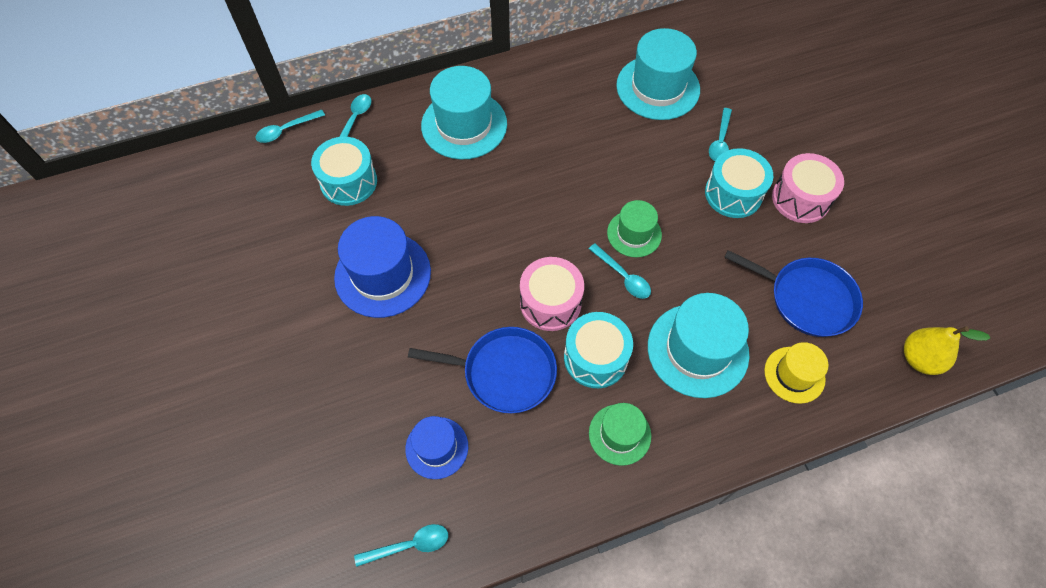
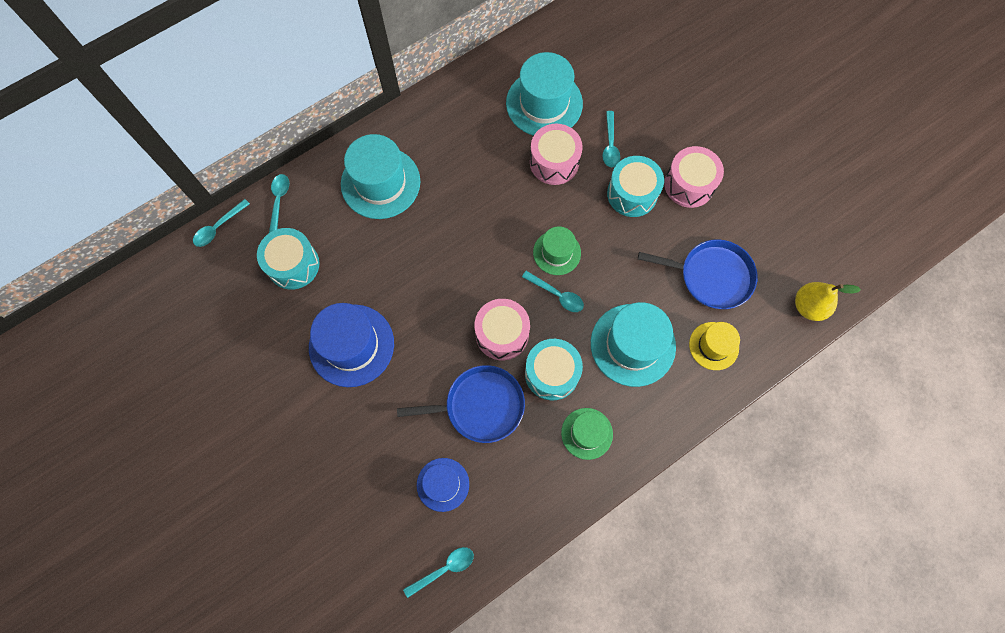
camera: 15 degrees left, 10 degrees up
none -> pink drum [530,124,583,185]

